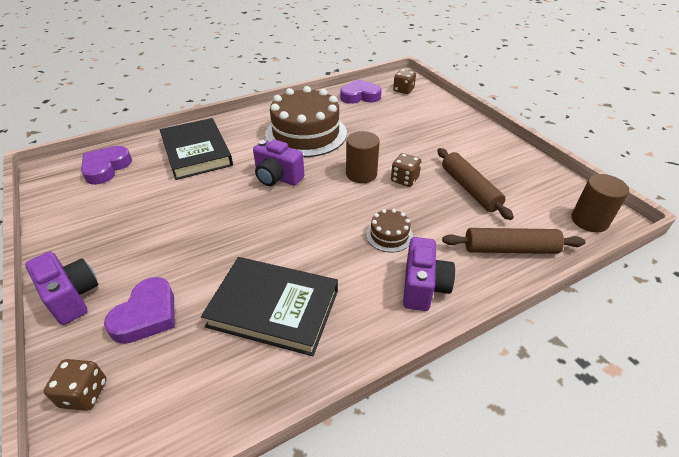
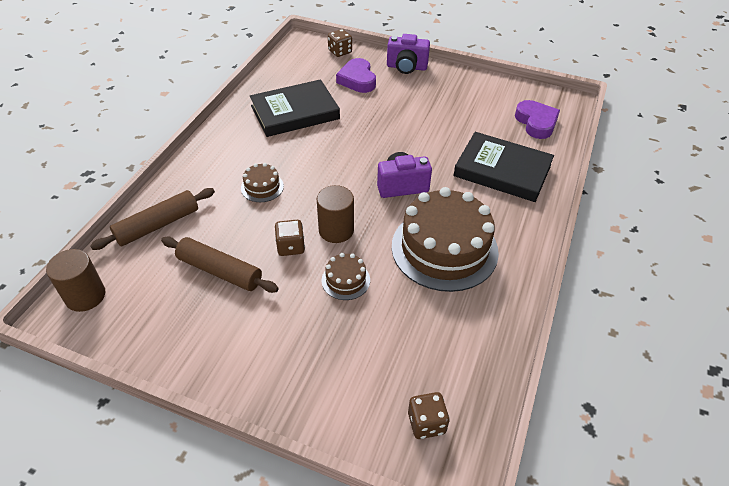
camera: 140 degrees right, 5 degrees up
purple heart [340,79,382,104] -> none
purple camera [403,237,455,311] -> none
none -> brown cake [322,253,370,300]

